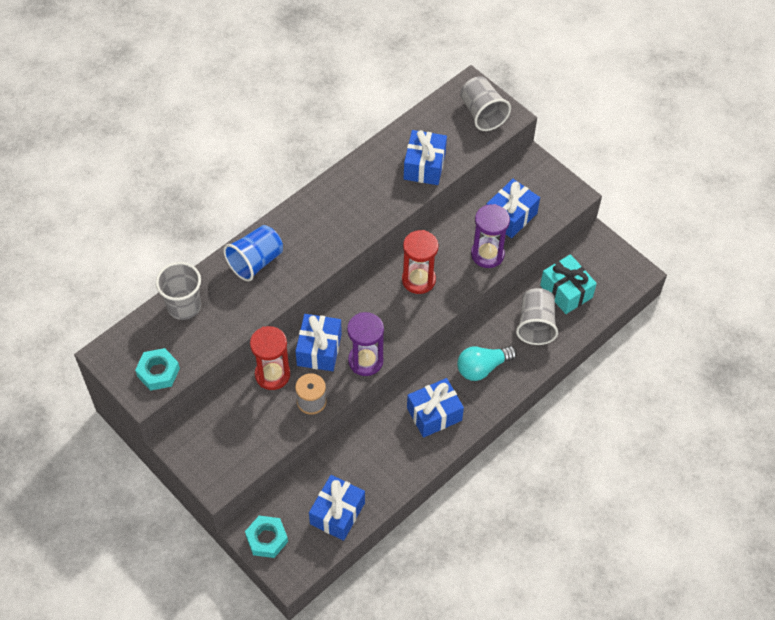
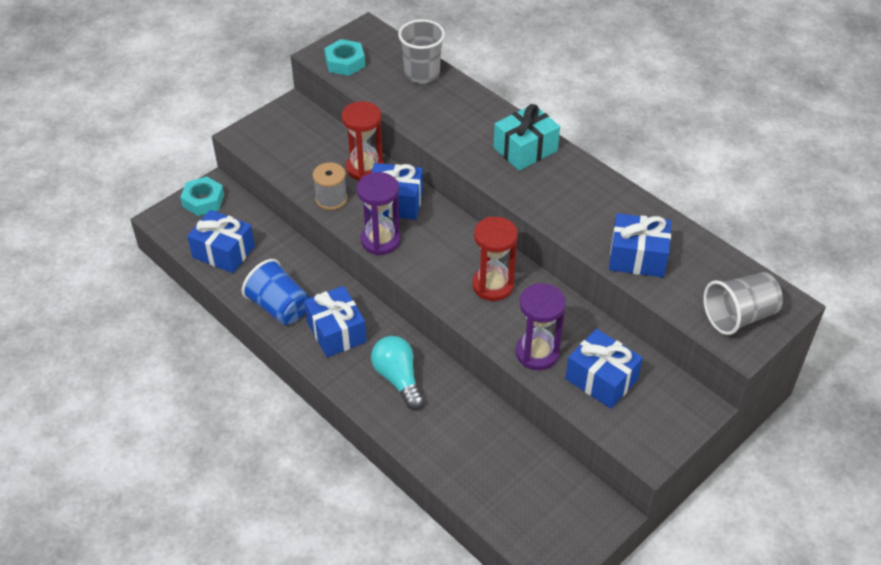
camera: 90 degrees right, 10 degrees down
blue cup [223,225,283,282] -> blue cup moved to [242,259,310,325]
grey cup [516,288,558,345] -> none
turquoise gift [540,254,597,314] -> turquoise gift moved to [494,104,560,171]

